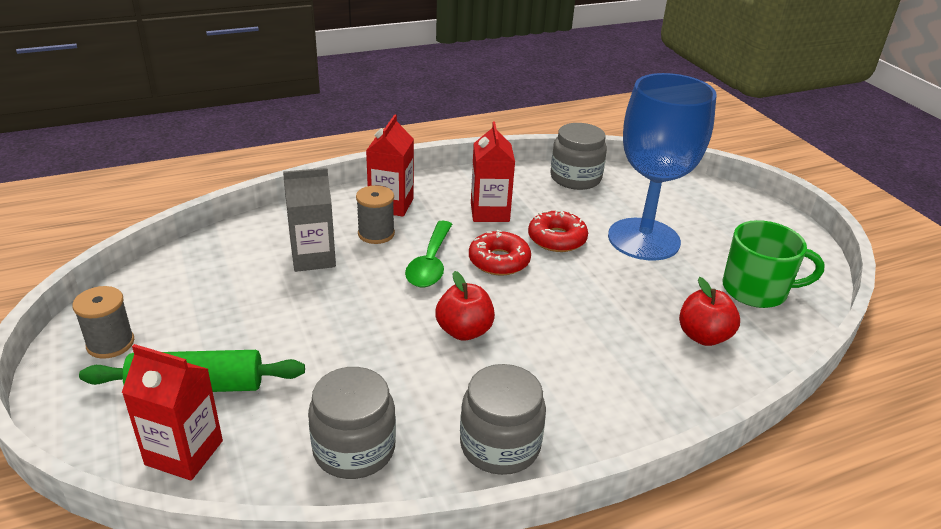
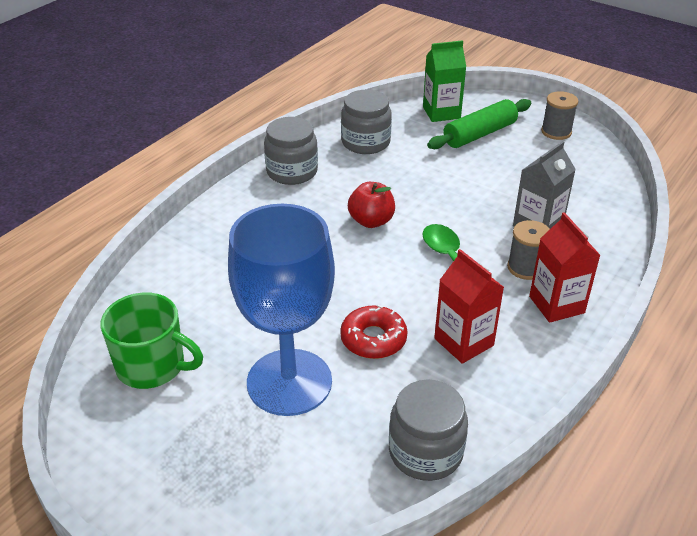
camera: 150 degrees right, 5 degrees up
red carton [122,344,223,480] -> green carton [423,40,466,122]
red donut [469,230,531,276] -> none
red apple [679,277,740,346] -> none
green mug [723,220,825,308] -> green mug turned 135 degrees counterclockwise [100,293,203,389]

